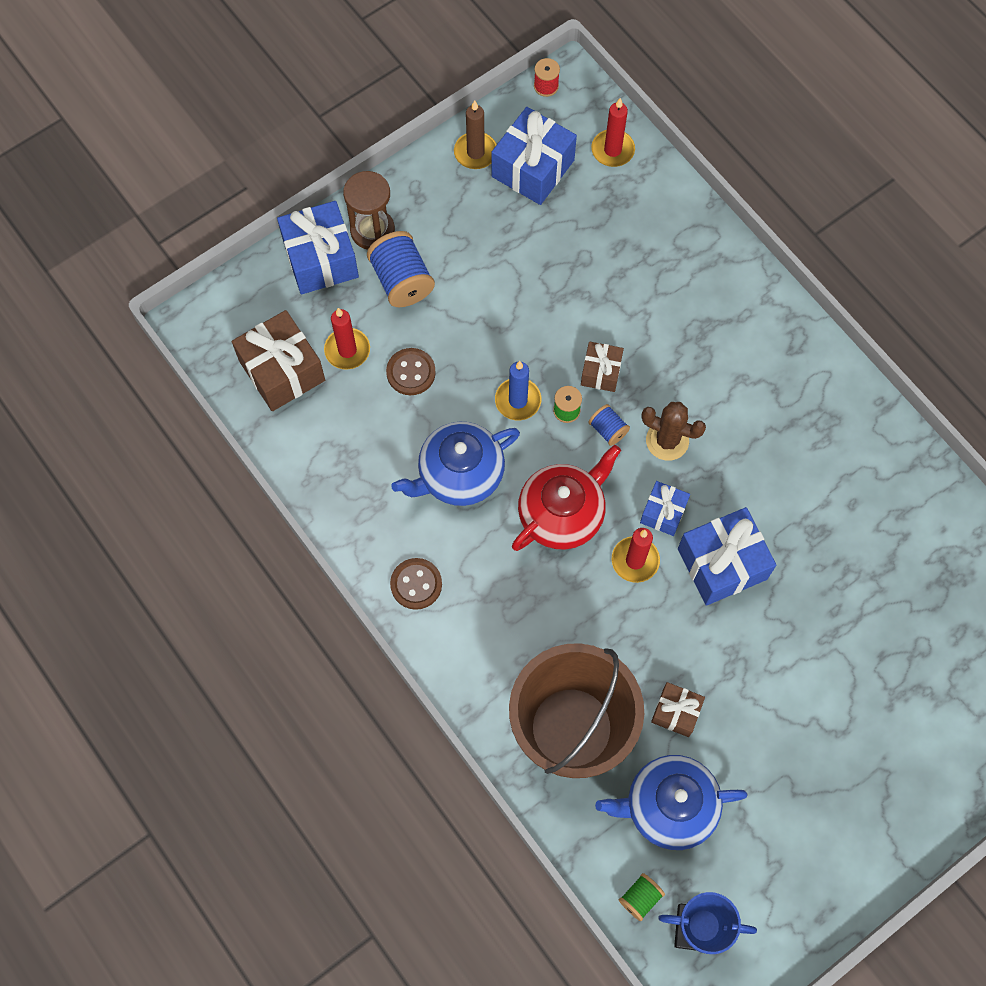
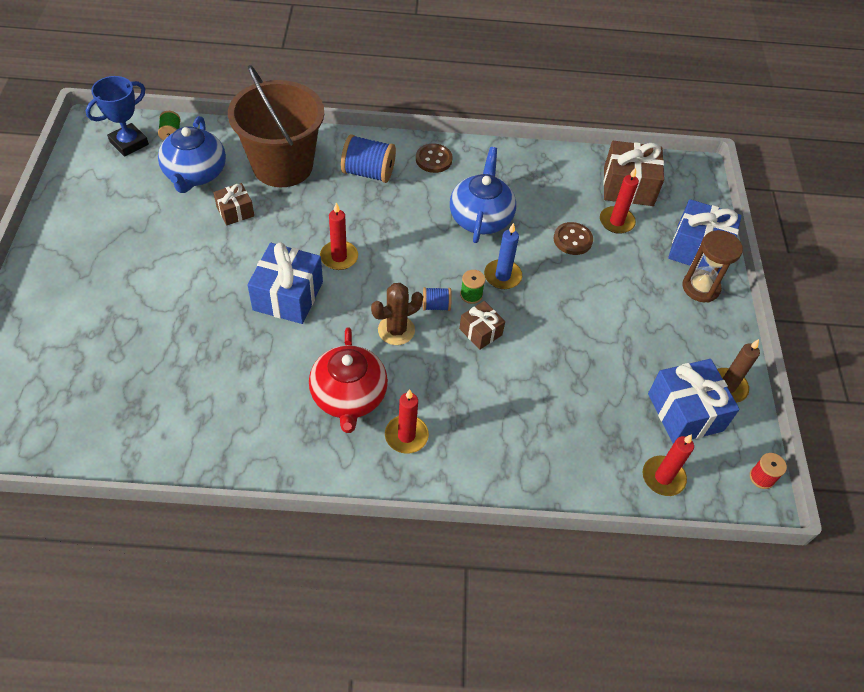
camera: 125 degrees right, 15 degrees down
blue spool [367,231,435,307] -> blue spool moved to [341,134,396,183]
red teapot [512,445,621,551] -> red teapot moved to [309,327,388,433]
blue teapot [595,755,748,850] -> blue teapot turned 150 degrees clockwise [158,116,226,193]
blue gift [640,481,690,536] -> none
none -> red candle [385,389,429,454]

